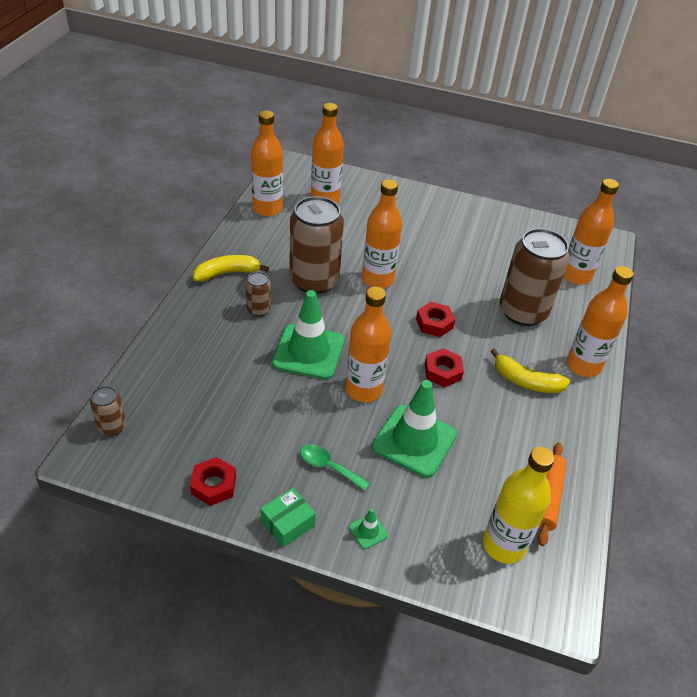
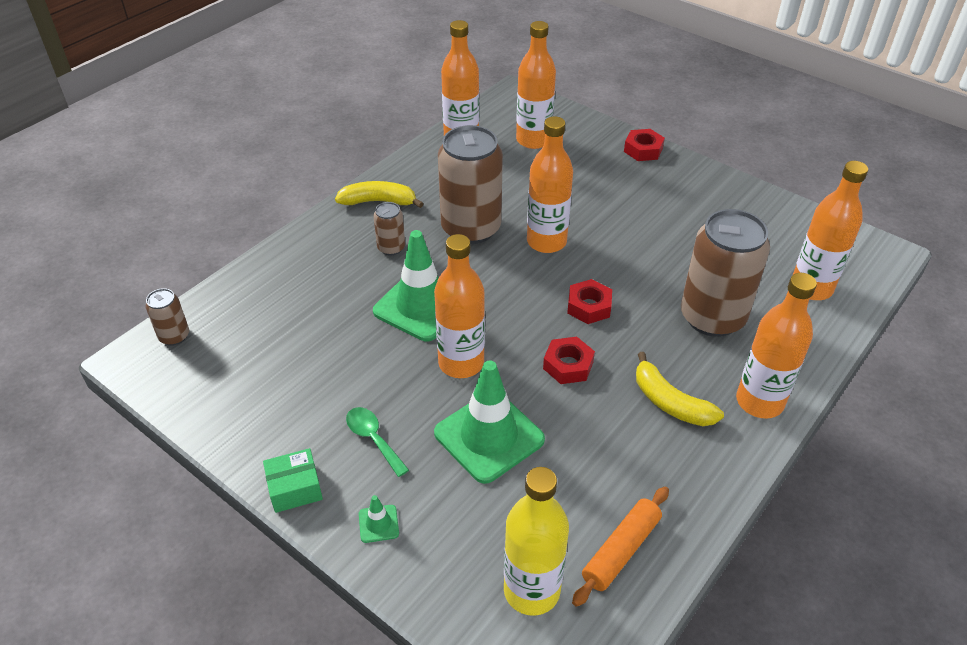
camera: 25 degrees right, 0 degrees up
red nut [190,457,236,506] -> red nut moved to [624,129,665,161]

